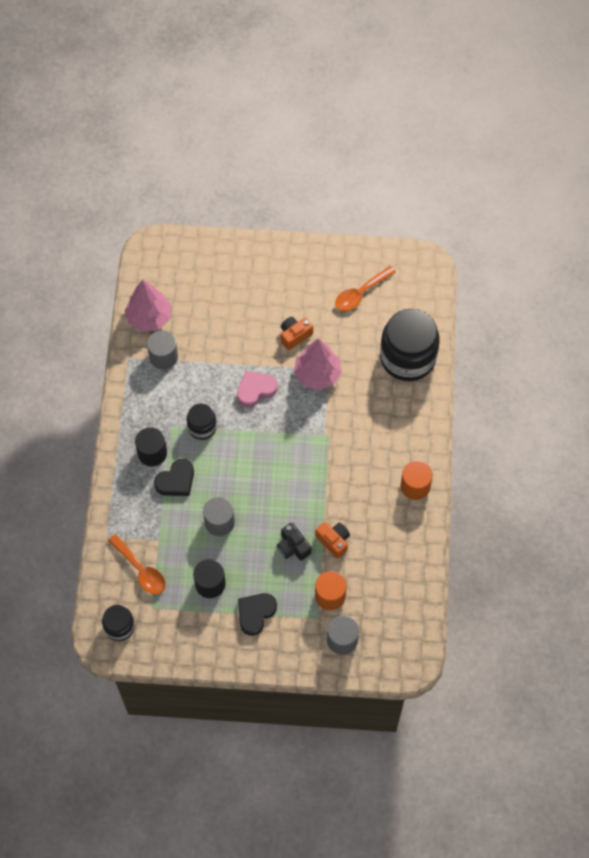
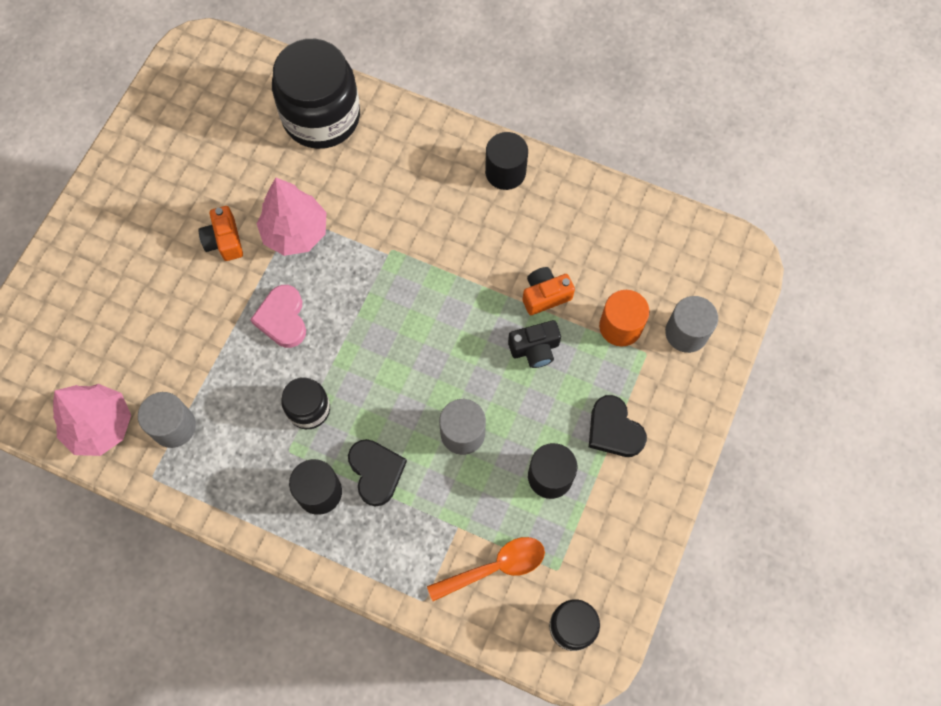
camera: 70 degrees left, 5 degrees up
orange spoon [335,266,396,311] -> none
orange cylinder [401,461,433,500] -> black cylinder [485,132,528,190]

